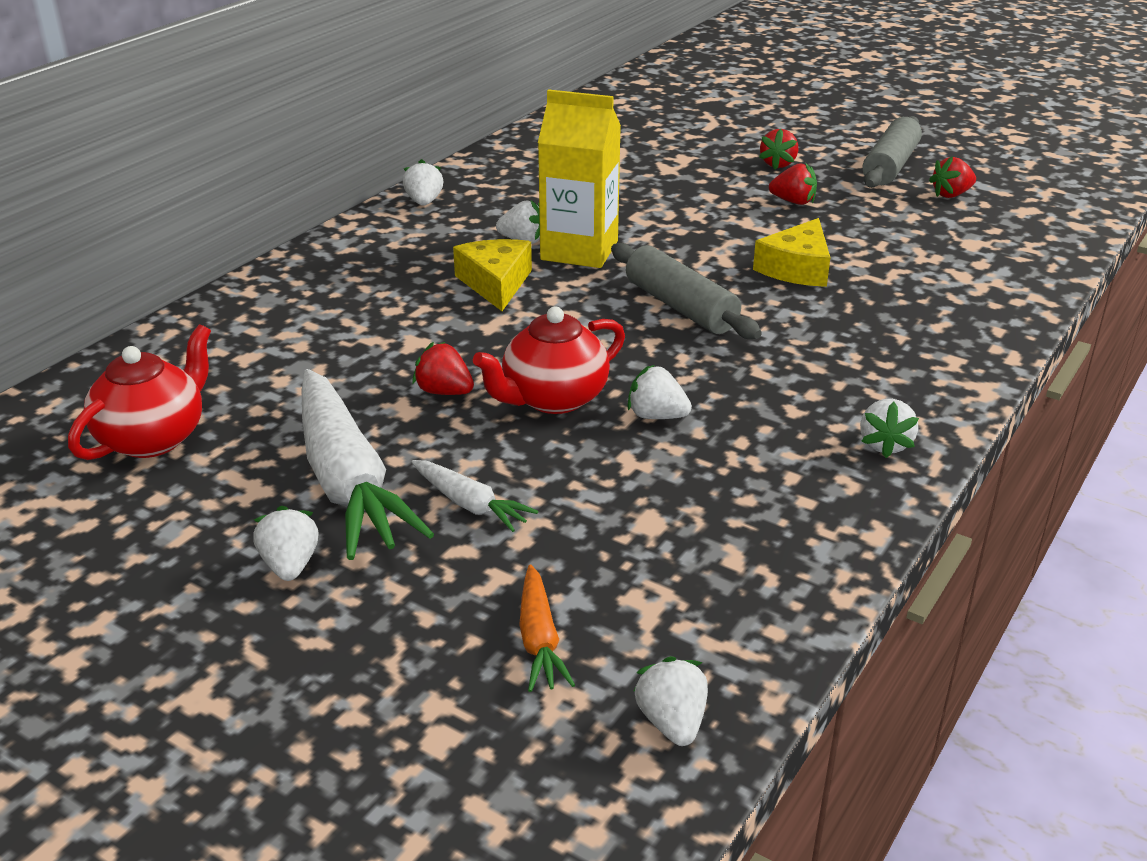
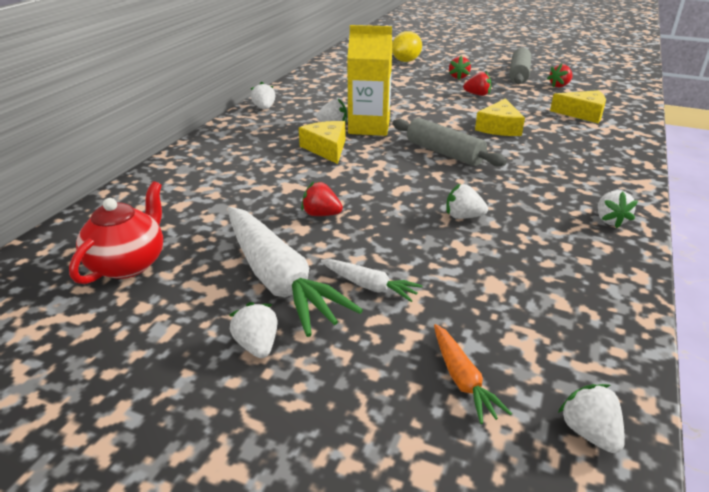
camera: 10 degrees left, 0 degrees up
red teapot [473,307,625,414] -> none
none -> yellow lemon [392,31,422,62]
none -> yellow cheese [550,90,606,123]

